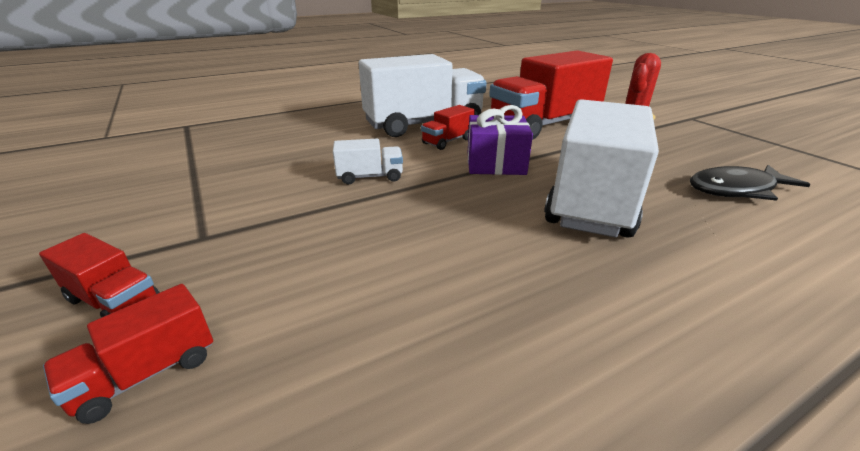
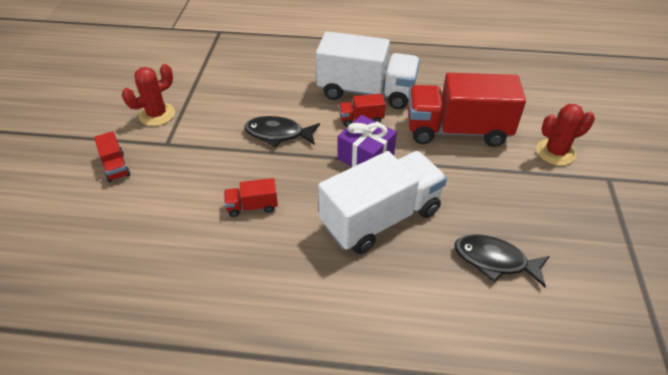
camera: 35 degrees right, 15 degrees up
red truck [43,284,213,424] -> red truck moved to [224,178,278,217]
white truck [333,139,403,184] -> black fish [244,116,320,147]
none -> red cactus [122,64,175,126]

